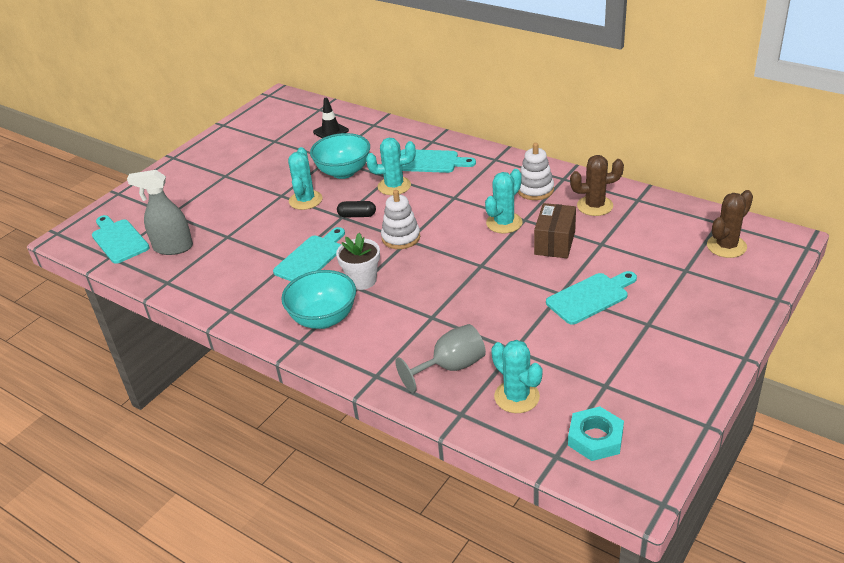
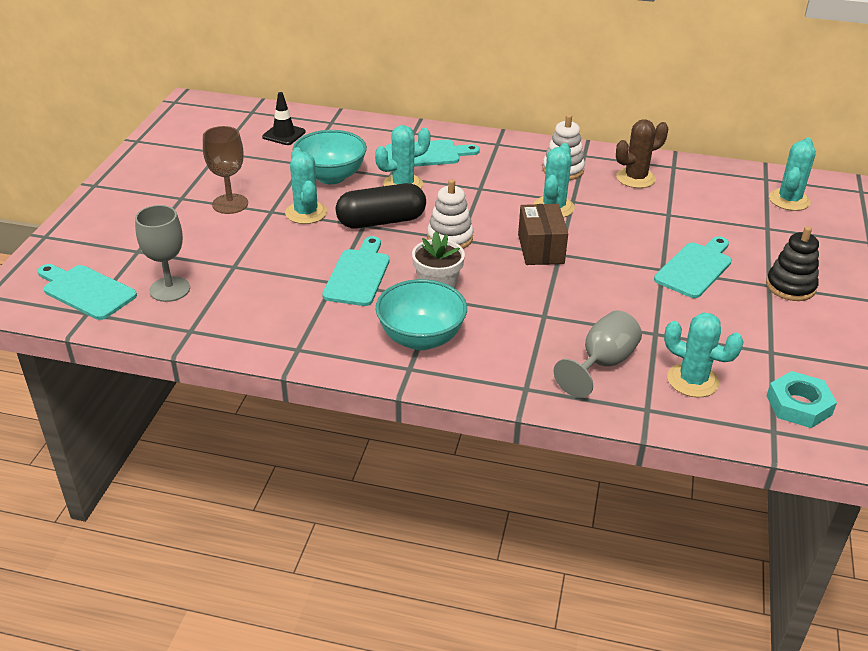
camera: 25 degrees left, 0 degrees up
grey spray bottle [127,170,193,255] -> grey goblet [135,205,190,302]
black capsule [337,201,376,218] -> black capsule [336,183,426,229], size x1.93
brown box [534,203,576,258] -> brown box moved to [518,204,568,265]
brown cactus [707,190,753,258] -> turquoise cactus [769,138,816,211]
none -> brown goblet [203,126,248,214]
none -> black stacking toy [766,226,819,301]

